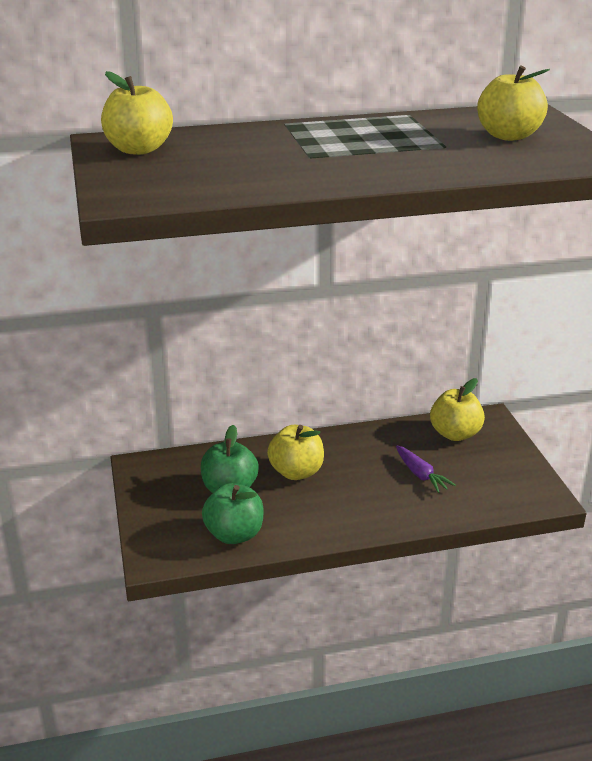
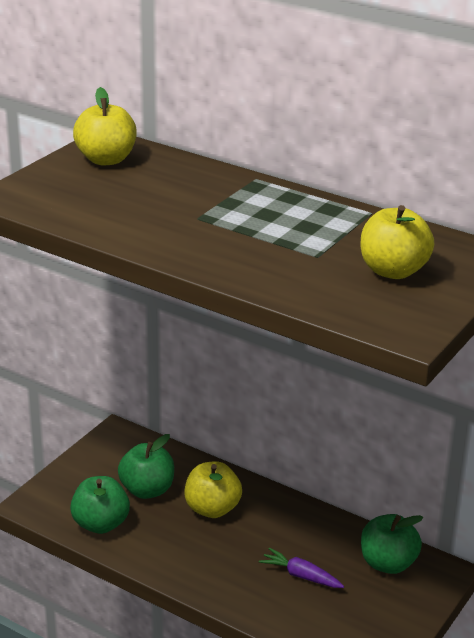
camera: 45 degrees right, 0 degrees up
purple carrot [396,446,456,493] -> purple carrot turned 105 degrees clockwise [259,548,344,588]
yellow apple [430,378,485,441] -> green apple [361,514,423,574]

